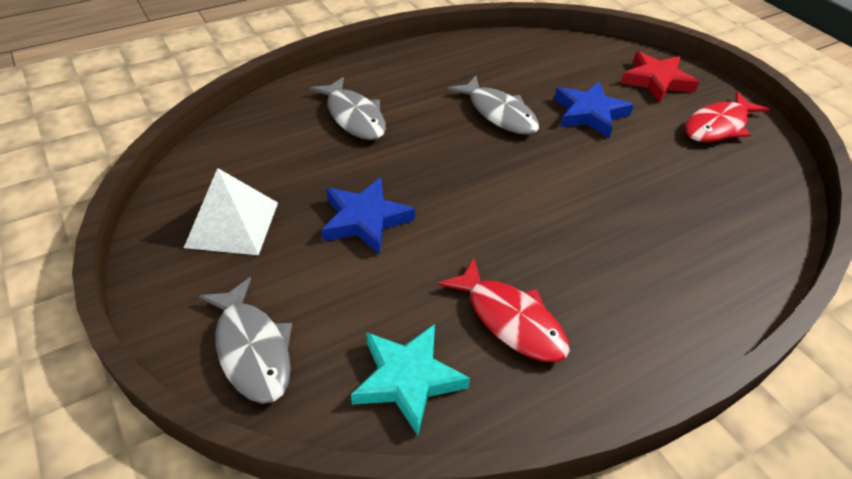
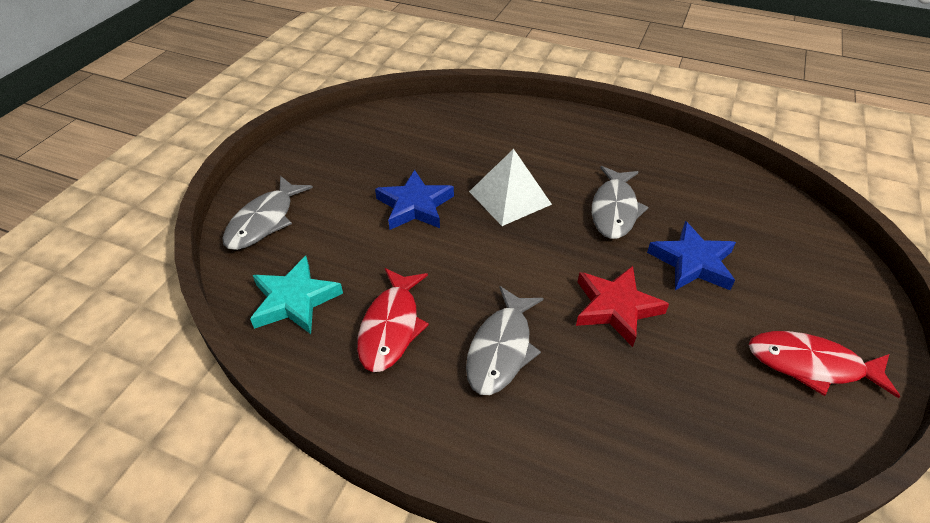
camera: 55 degrees right, 0 degrees up
white pyramid [184,168,278,255] -> white pyramid moved to [469,149,552,226]
grey fish [309,77,386,140] -> grey fish moved to [466,286,544,395]
red star [621,51,699,103] -> red star moved to [576,266,669,347]

